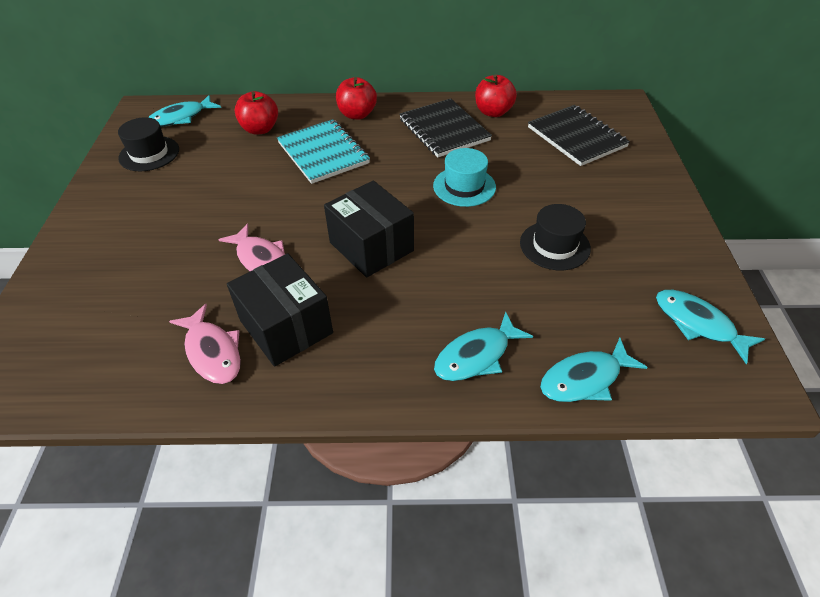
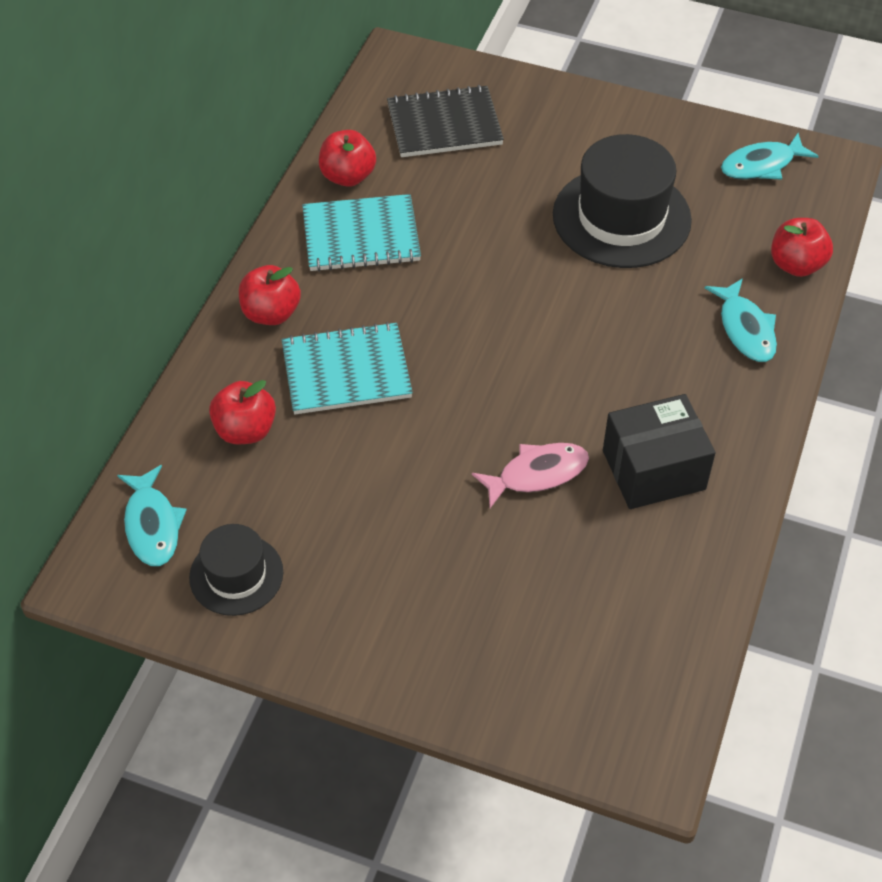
camera: 70 degrees left, 5 degrees up
pink fish [169,304,241,384] -> none
black box [324,180,414,277] -> none
black notebook [399,98,492,157] -> turquoise notebook [302,194,421,272]
turquoise hat [433,148,496,207] -> none
black hat [520,204,591,270] -> black hat [553,134,692,268], size x1.77
turquoise fish [540,338,648,402] -> red apple [771,218,833,277]

